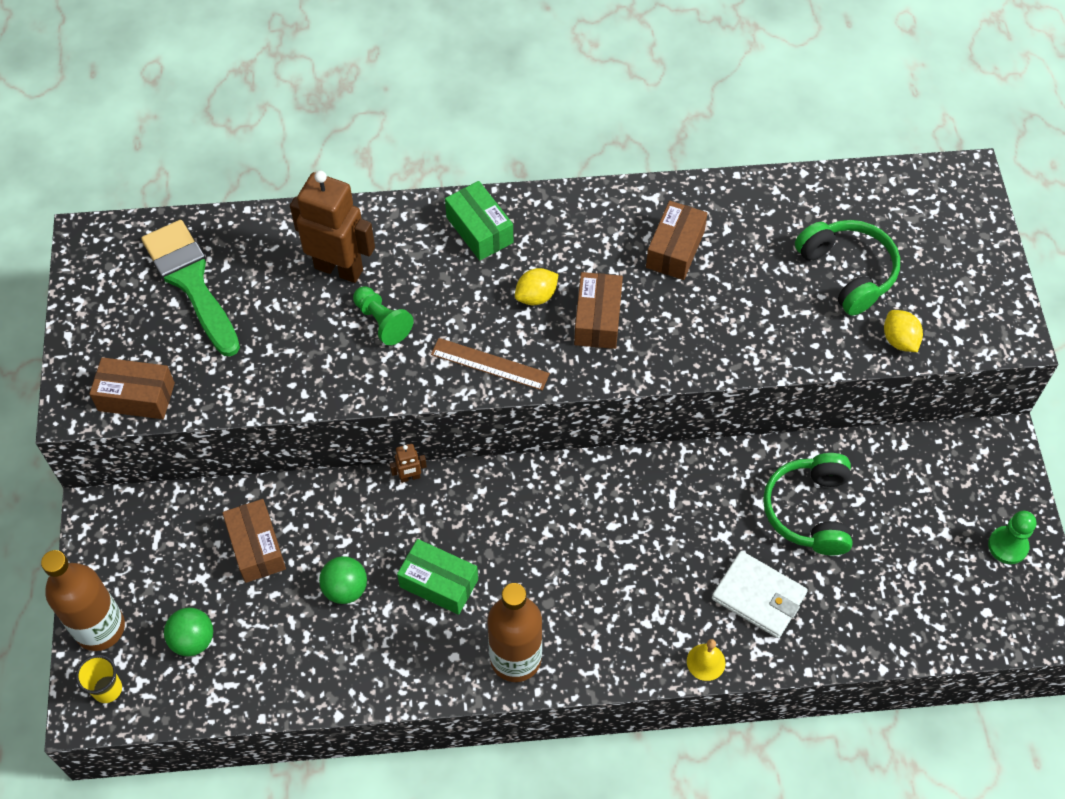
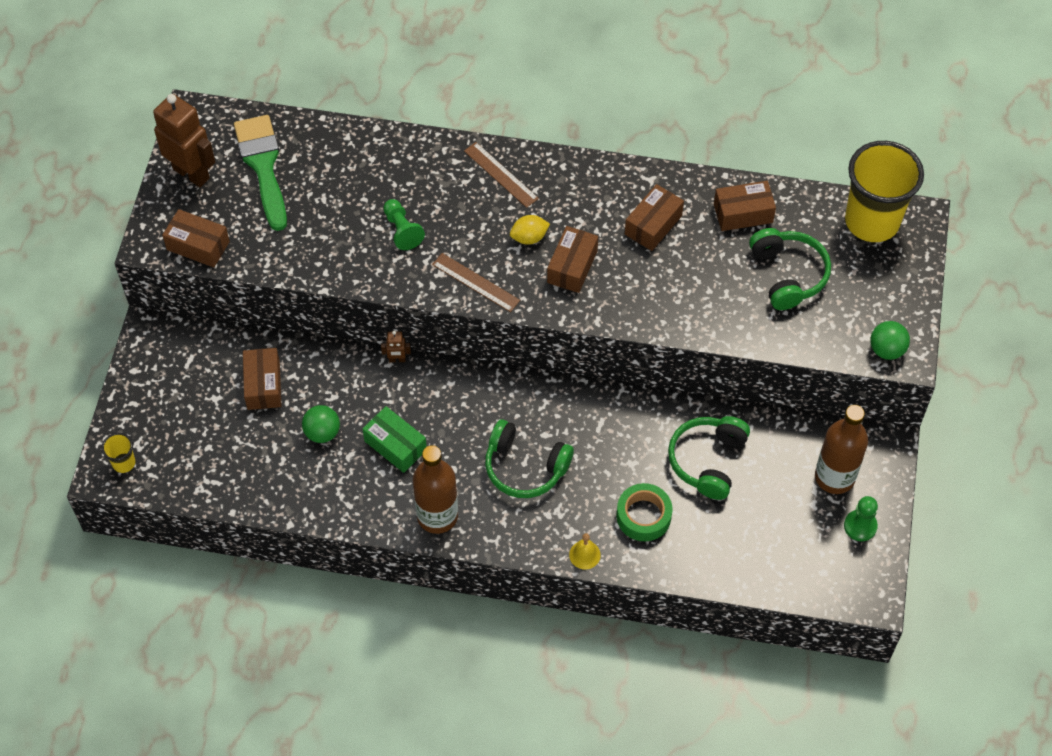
camera: 15 degrees right, 0 degrees up
brown bottle [41,550,125,651] -> brown bottle moved to [815,405,868,494]
green ball [164,608,213,656] -> green ball moved to [870,321,910,360]
brown robot [290,171,375,283] -> brown robot moved to [153,94,215,187]
green box [445,181,513,261] -> brown ruler [464,142,539,208]
white wallet [712,551,808,638] -> green tape [617,483,672,541]
yellow lemon [884,310,923,352] -> none
none -> green headphones [485,419,574,498]
none -> brown box [714,181,776,231]
none -> yellow cup [845,141,924,242]

